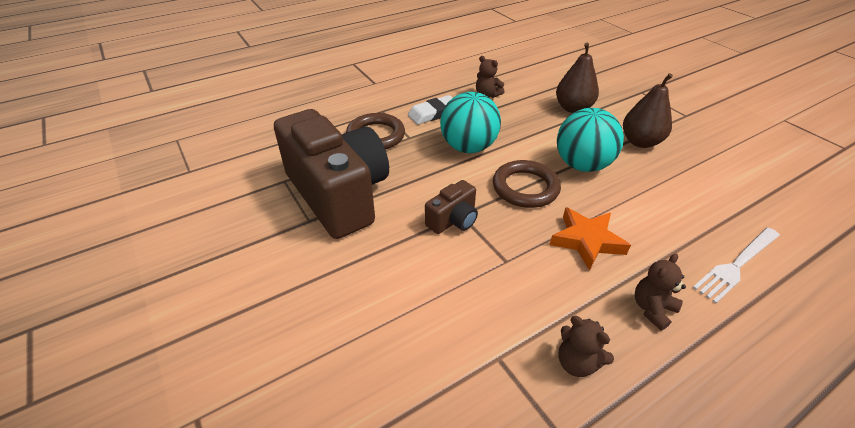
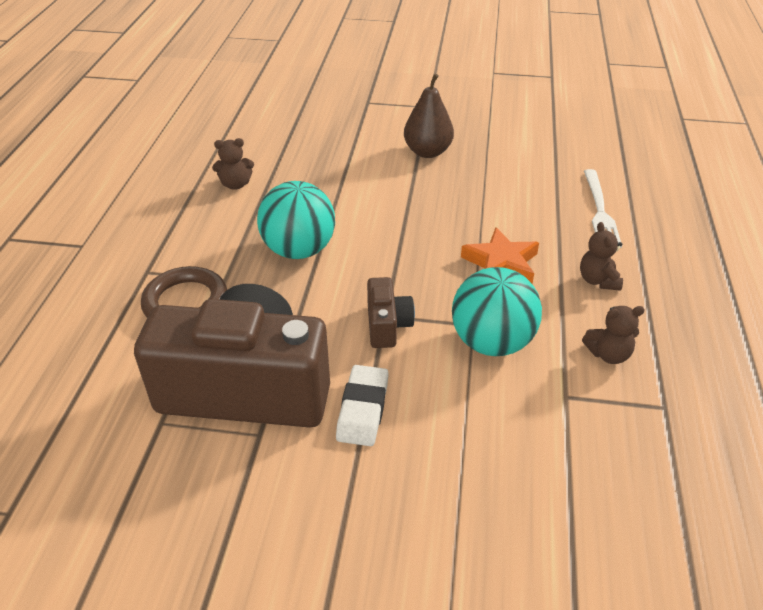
camera: 50 degrees left, 0 degrees up
white eraser [408,95,452,124] -> white eraser moved to [336,365,389,446]
brown ring [493,160,561,208] -> none
brown pear [556,43,599,113] -> none
turquoise ball [557,108,624,172] -> turquoise ball moved to [452,267,542,356]

